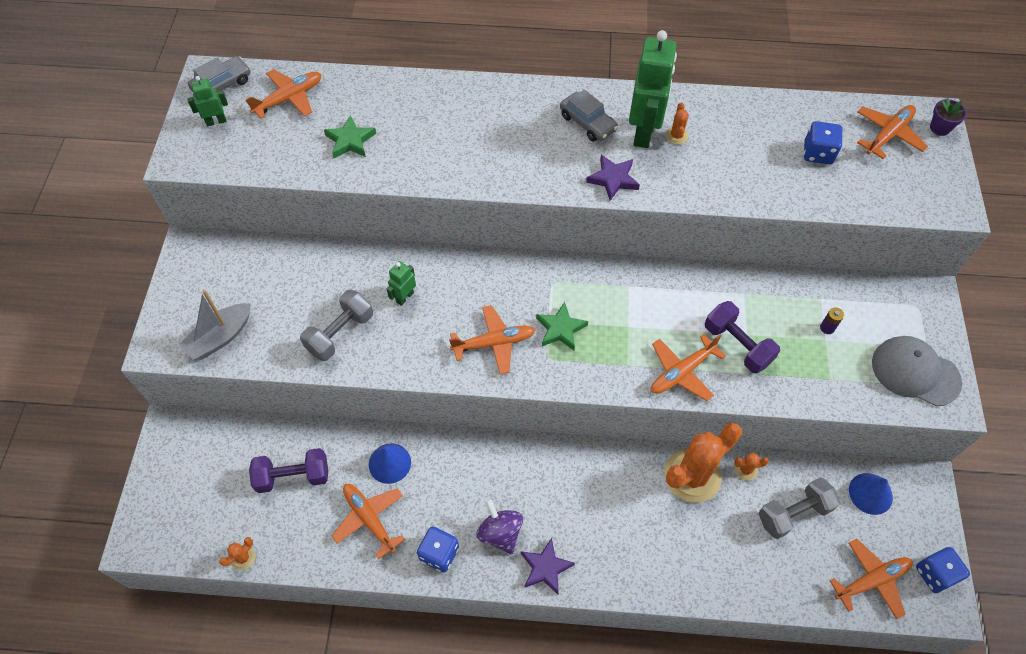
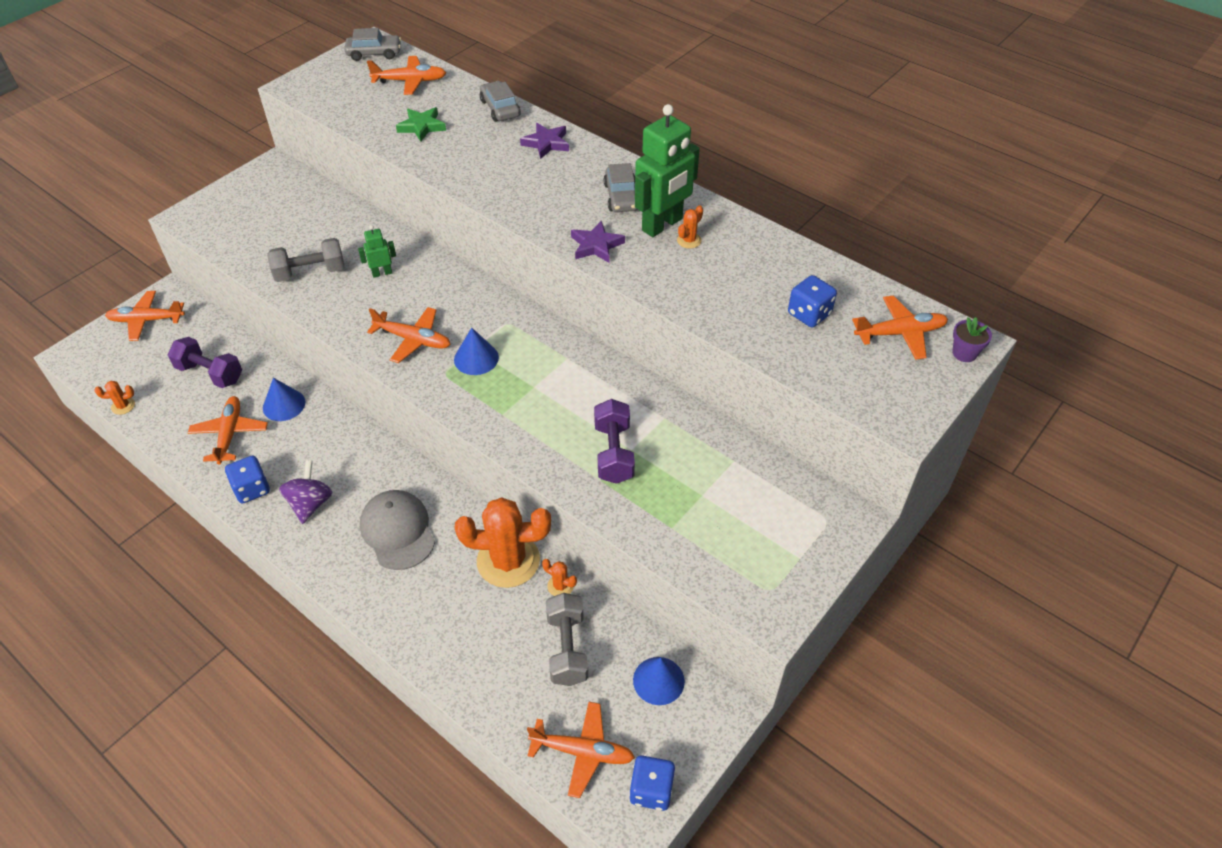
camera: 35 degrees right, 10 degrees down
grey boat [179,290,251,360] -> none
green robot [187,76,228,126] -> none
purple star [521,538,575,594] -> purple star moved to [520,123,569,159]
green star [536,302,588,350] -> blue cone [454,328,499,375]
orange plane [651,334,726,401] -> orange plane moved to [105,291,185,341]
grey dumbbell [759,477,840,539] -> grey dumbbell turned 75 degrees clockwise [546,593,588,686]
purple battery [820,307,844,334] -> none
grey cap [872,336,962,406] -> grey cap moved to [360,490,435,570]
none -> grey car [480,81,521,122]

